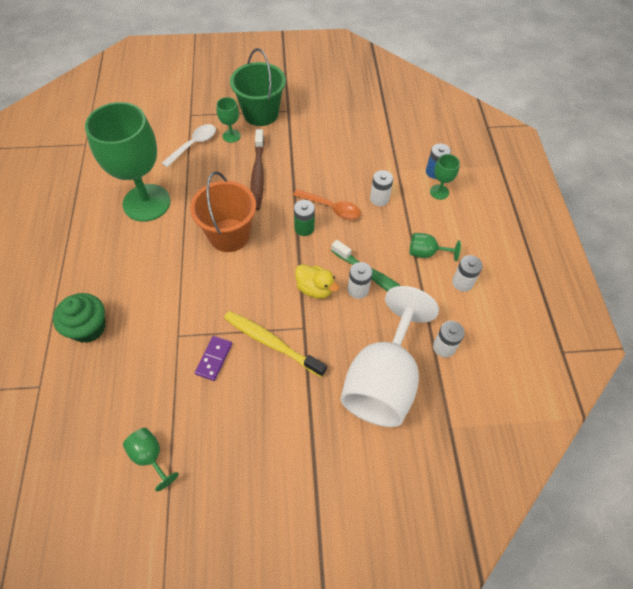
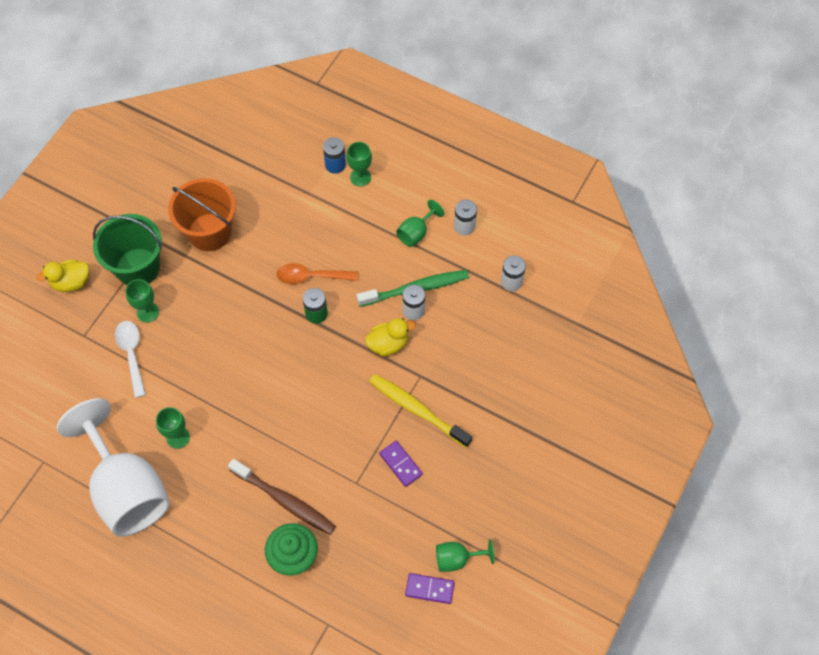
camera: 55 degrees left, 5 degrees up
green goblet [85,102,170,221] -> green goblet [156,407,190,449], size x0.42
orange bucket [190,171,256,252] -> orange bucket moved to [168,178,236,251]
yellow toothbrush [224,311,327,377] -> yellow toothbrush turned 60 degrees clockwise [369,374,472,448]
brown toothbrush [250,129,265,211] -> brown toothbrush moved to [228,459,336,535]
orange spoon [293,189,361,220] -> orange spoon turned 150 degrees counterclockwise [276,263,358,284]
white goblet [341,286,439,427] -> white goblet moved to [57,398,170,537]
white battery [370,170,393,206] -> none
none -> yellow duck [36,259,89,292]
none -> purple domino [405,573,455,604]

